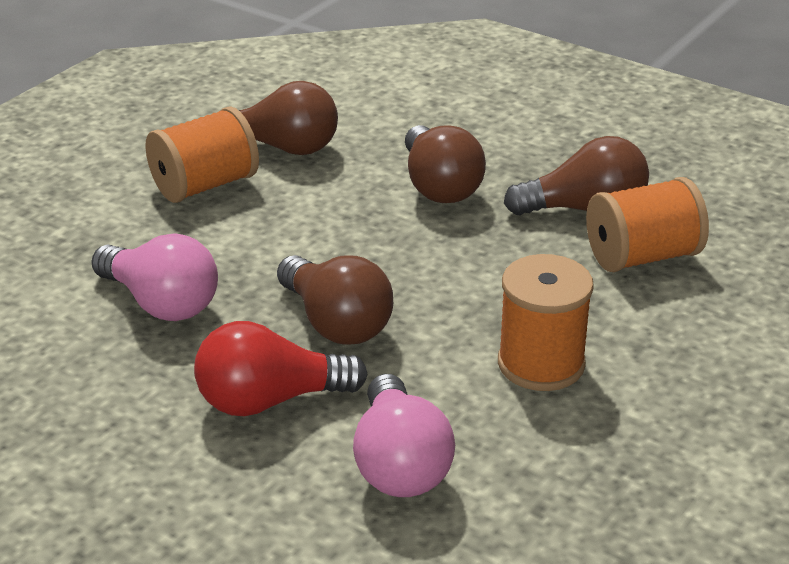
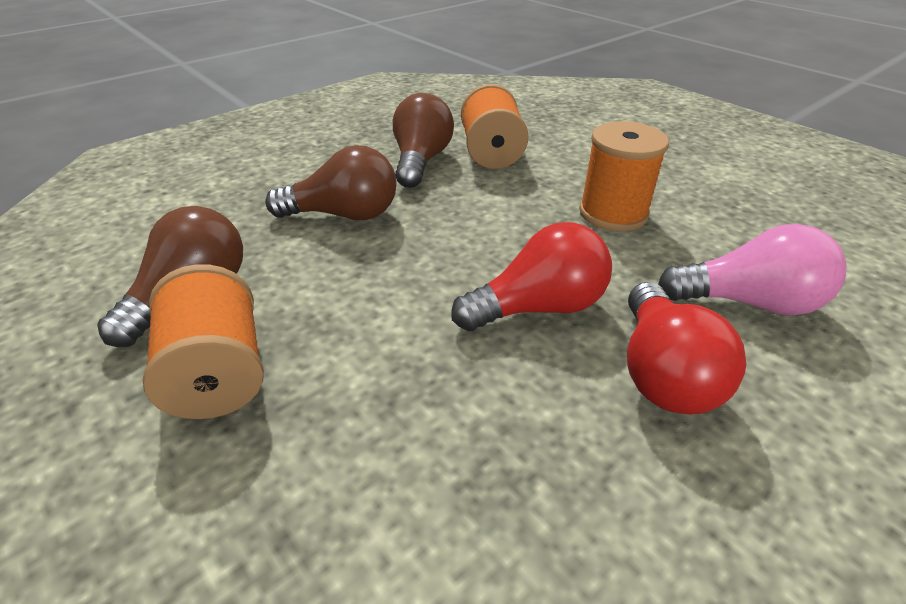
camera: 75 degrees left, 5 degrees up
pink light bulb [91,233,218,321] -> none
brown light bulb [277,255,393,345] -> red light bulb [451,222,612,331]

